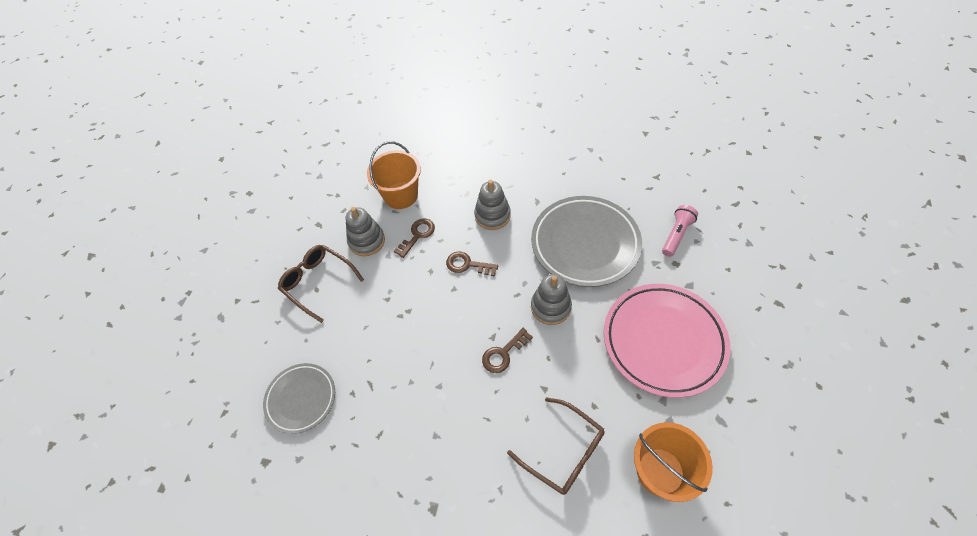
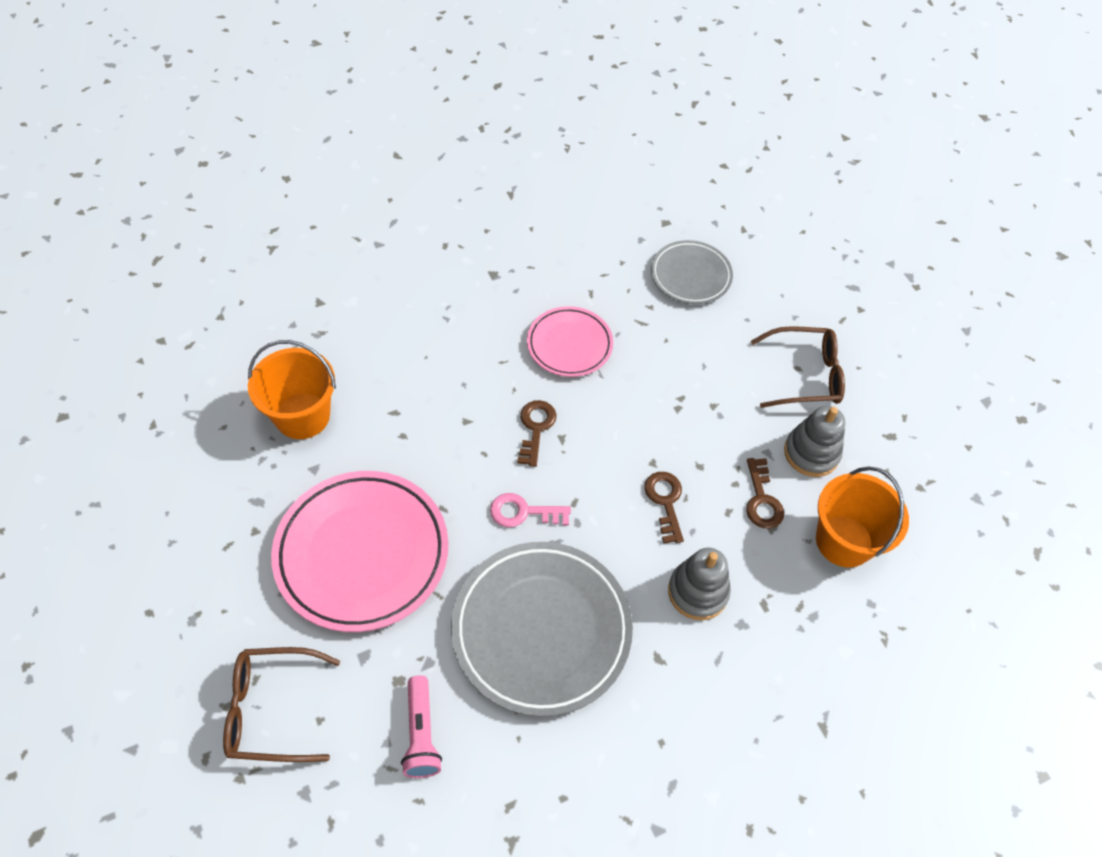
camera: 135 degrees right, 0 degrees up
brown key [446,252,498,277] -> brown key turned 75 degrees counterclockwise [644,472,684,544]
brown glasses [507,398,605,495] -> brown glasses moved to [223,647,340,762]
grey stacking toy [531,274,572,325] -> pink key [490,493,571,527]
none -> pink plate [527,306,613,377]

